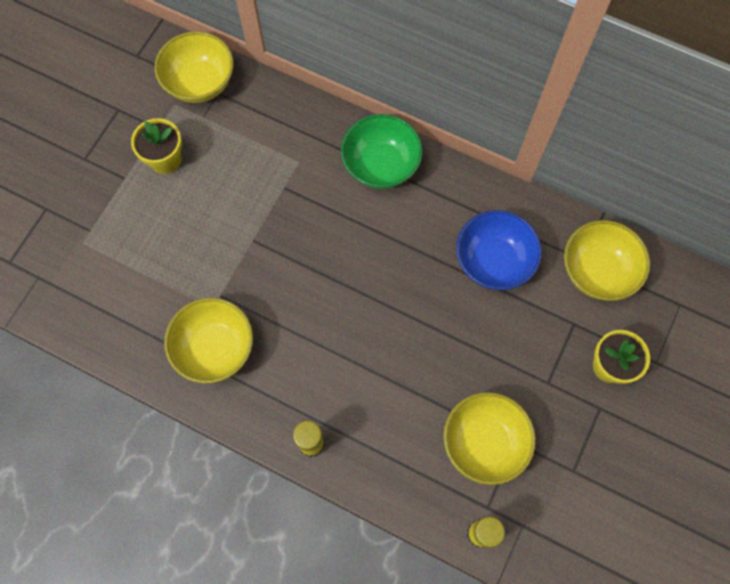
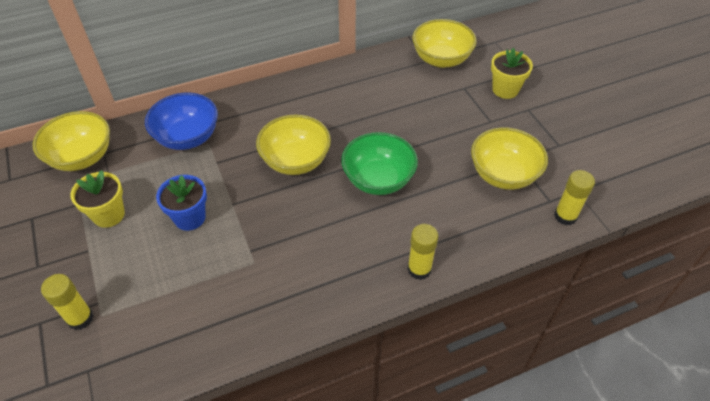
camera: 50 degrees left, 20 degrees down
yellow bowl [164,298,253,384] -> yellow bowl moved to [256,115,331,175]
green bowl [341,114,423,189] -> green bowl moved to [341,132,418,195]
blue bowl [456,210,542,290] -> blue bowl moved to [145,93,218,150]
none -> yellow glue stick [41,274,94,330]
none -> blue flower pot [156,175,207,231]

